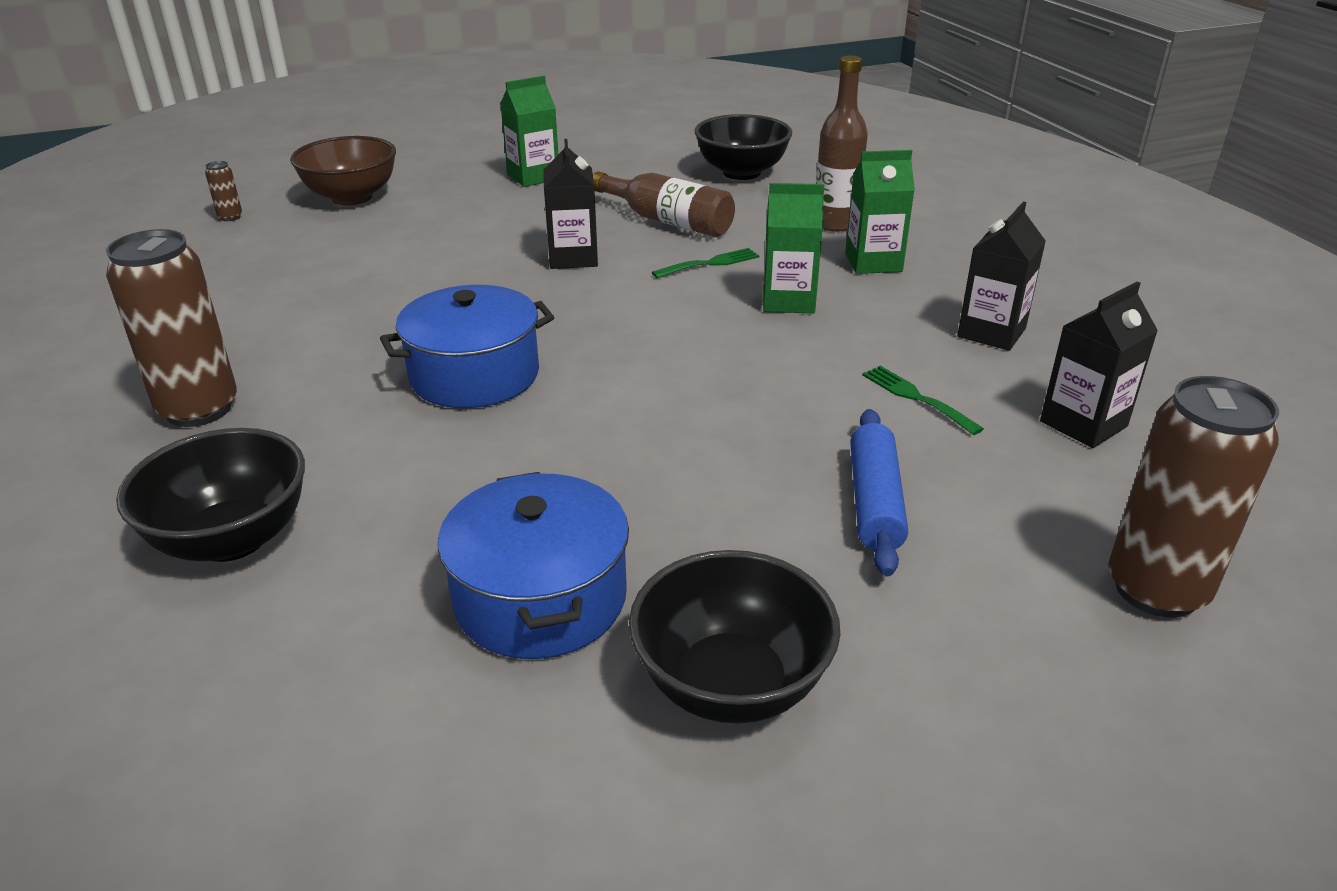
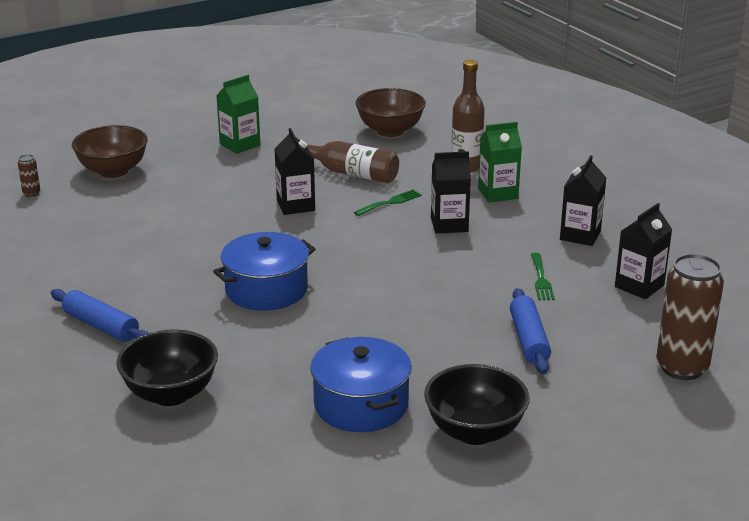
camera: 10 degrees left, 5 degrees down
brown can [106,229,237,427] -> blue rolling pin [51,289,148,342]
black bowl [695,114,792,180] -> brown bowl [356,88,426,137]
green carton [763,183,824,313] -> black carton [431,151,471,234]
green fork [862,365,984,435] -> green fork turned 135 degrees counterclockwise [531,253,555,300]

